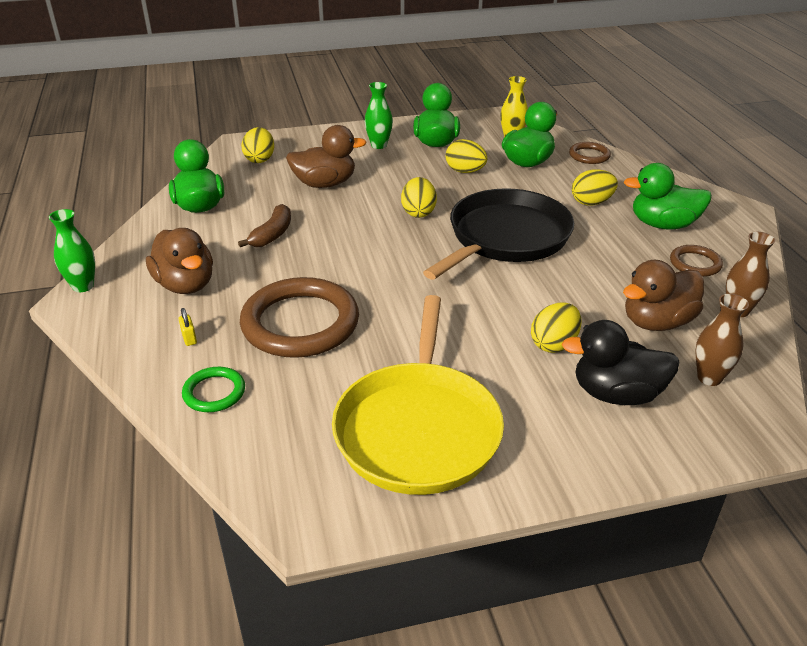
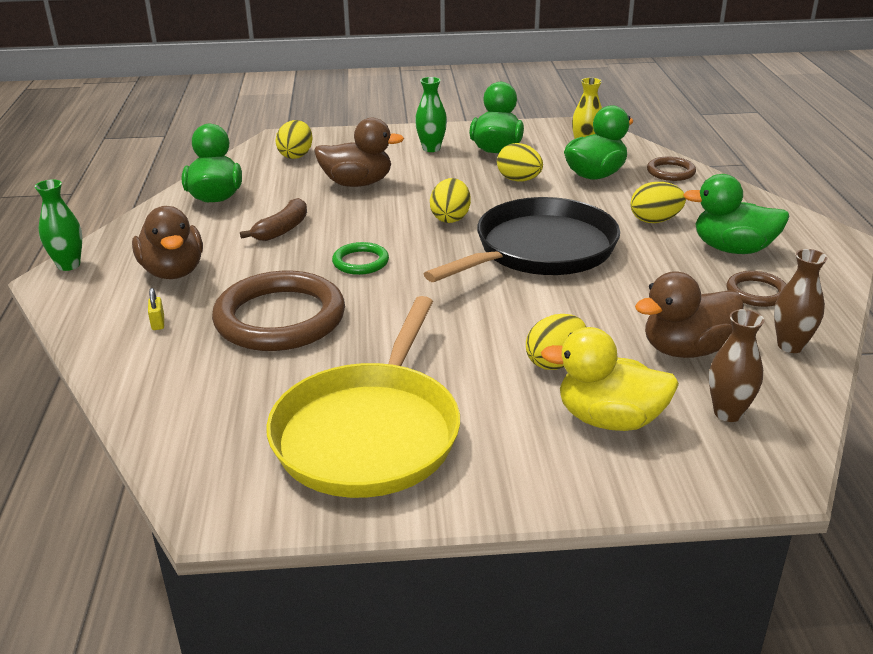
camera: 10 degrees right, 5 degrees down
green ring [182,367,245,412] -> green ring moved to [332,242,389,275]
black duck [562,320,680,405] -> yellow duck [541,327,679,431]

